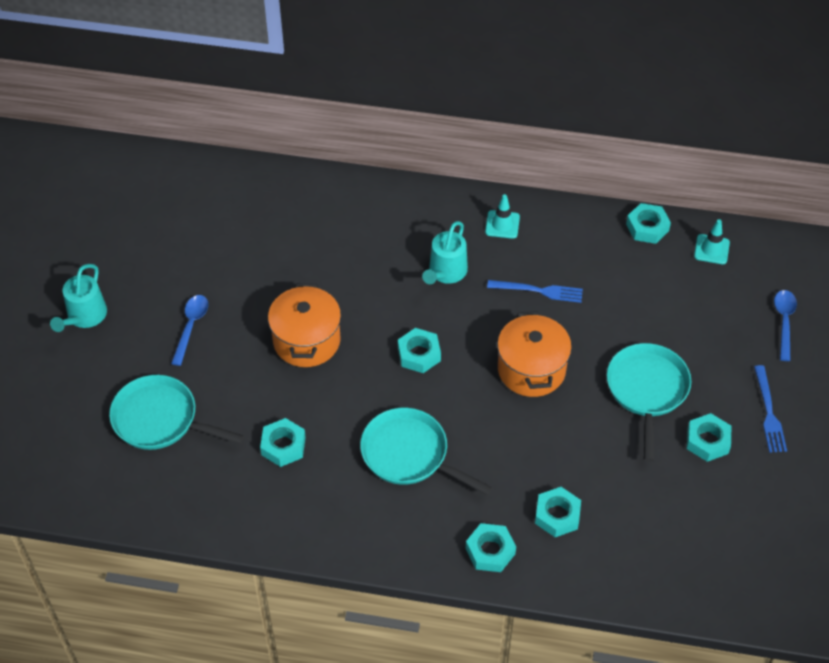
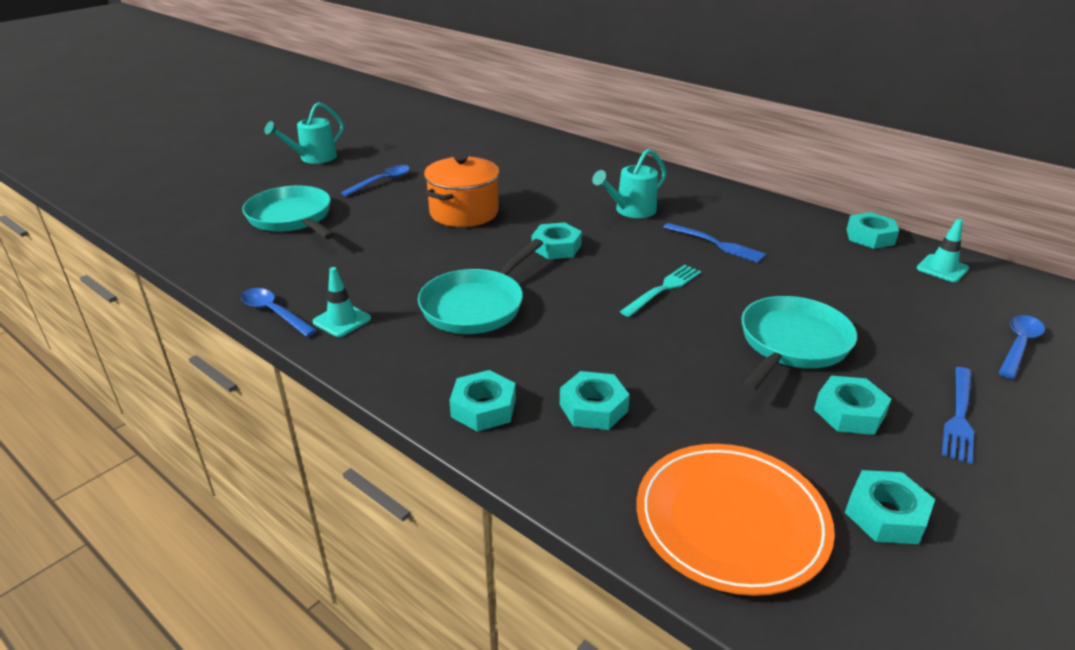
camera: 30 degrees right, 20 degrees down
turquoise nut [260,418,306,467] -> turquoise nut moved to [845,470,935,544]
turquoise pan [360,408,493,496] -> turquoise pan turned 120 degrees counterclockwise [418,239,543,334]
turquoise traffic cone [485,194,520,239] -> turquoise traffic cone moved to [313,267,371,337]
orange pot [497,311,572,397] -> turquoise fork [620,265,701,317]
none -> blue spoon [241,288,317,337]
none -> orange plate [637,444,835,596]

